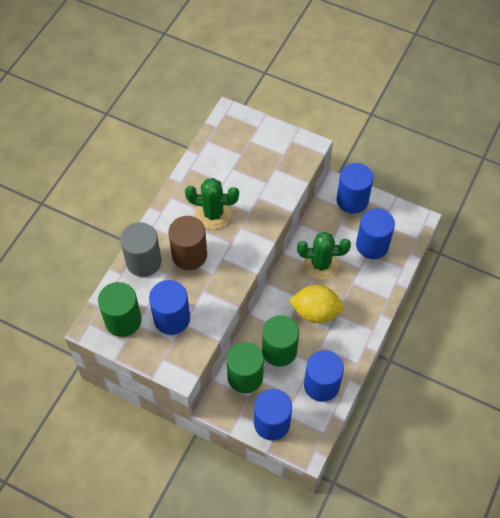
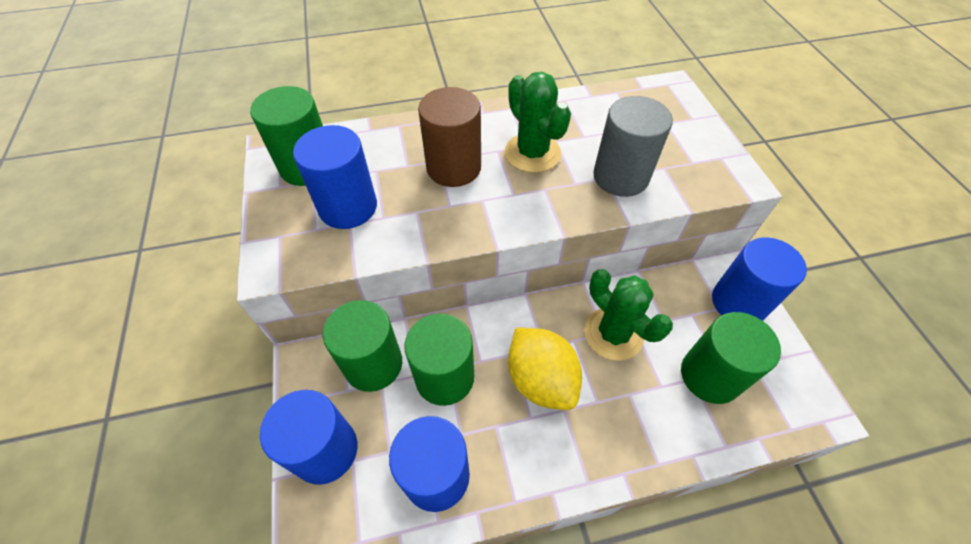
camera: 50 degrees right, 5 degrees down
grey cylinder [120,222,161,277] -> grey cylinder moved to [593,96,673,197]
blue cylinder [356,208,395,259] -> green cylinder [681,312,781,404]

